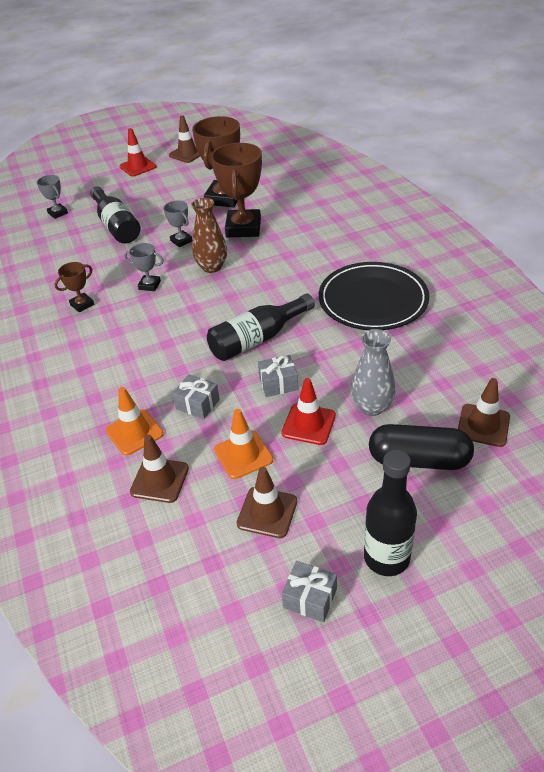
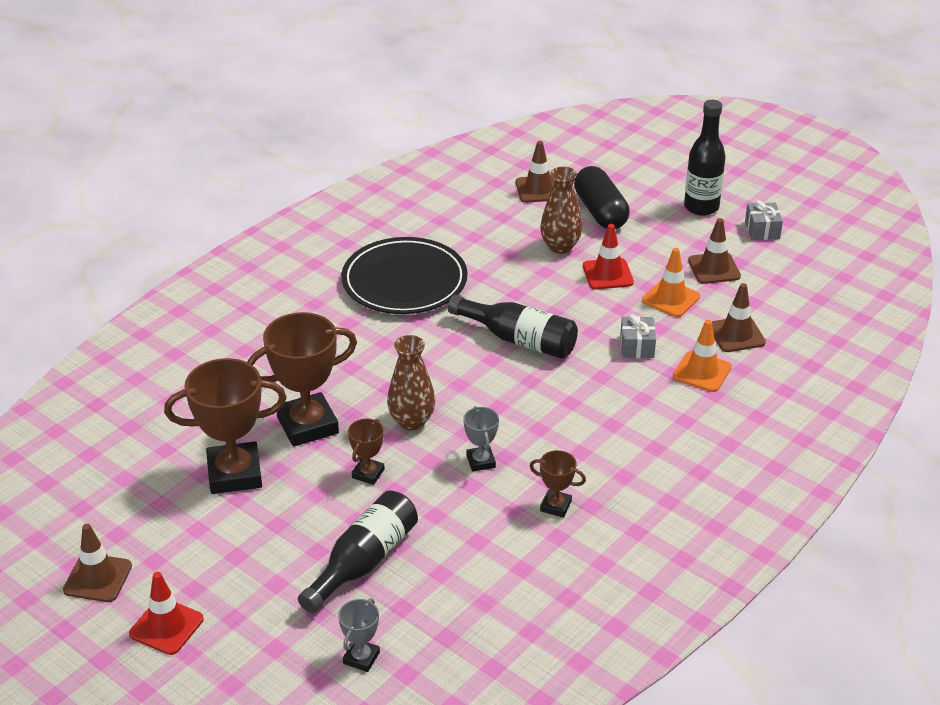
camera: 120 degrees left, 5 degrees down
grey trophy [164,201,193,247] -> brown trophy [348,419,385,485]
grey gift [258,355,298,397] -> none
grey vase [351,329,395,416] -> brown vase [540,167,582,254]

